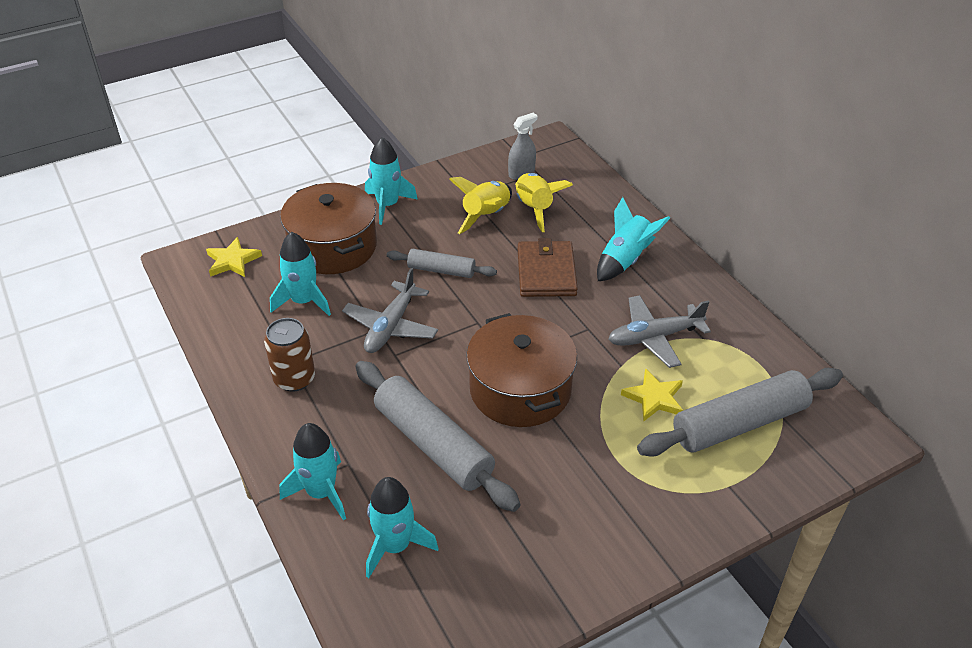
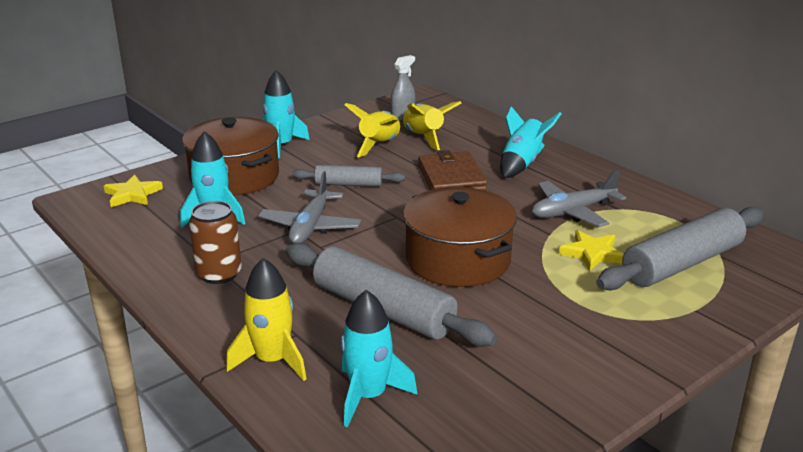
camera: 10 degrees left, 15 degrees down
turquoise rocket [279,423,346,520] -> yellow rocket [226,258,307,381]

